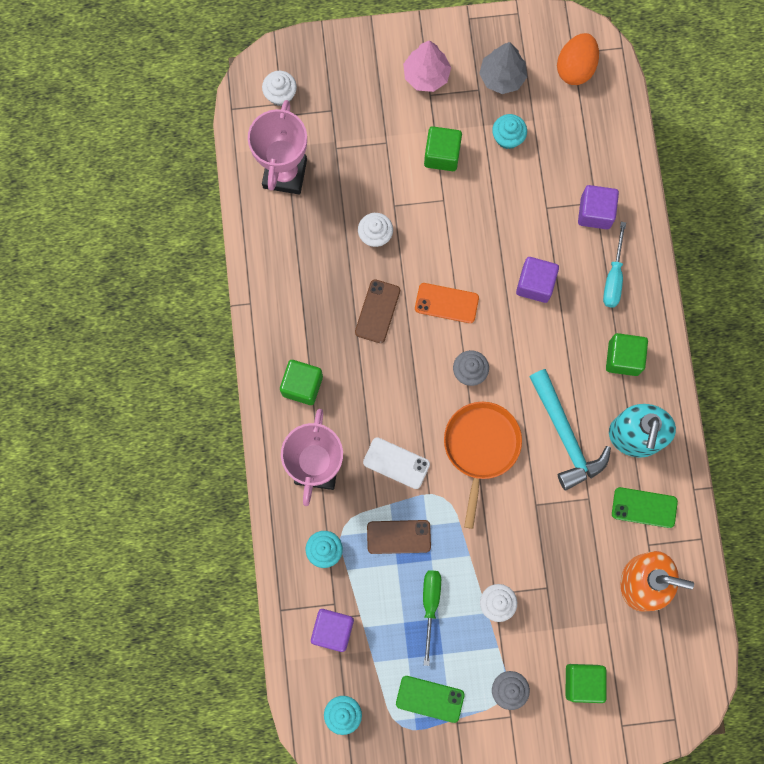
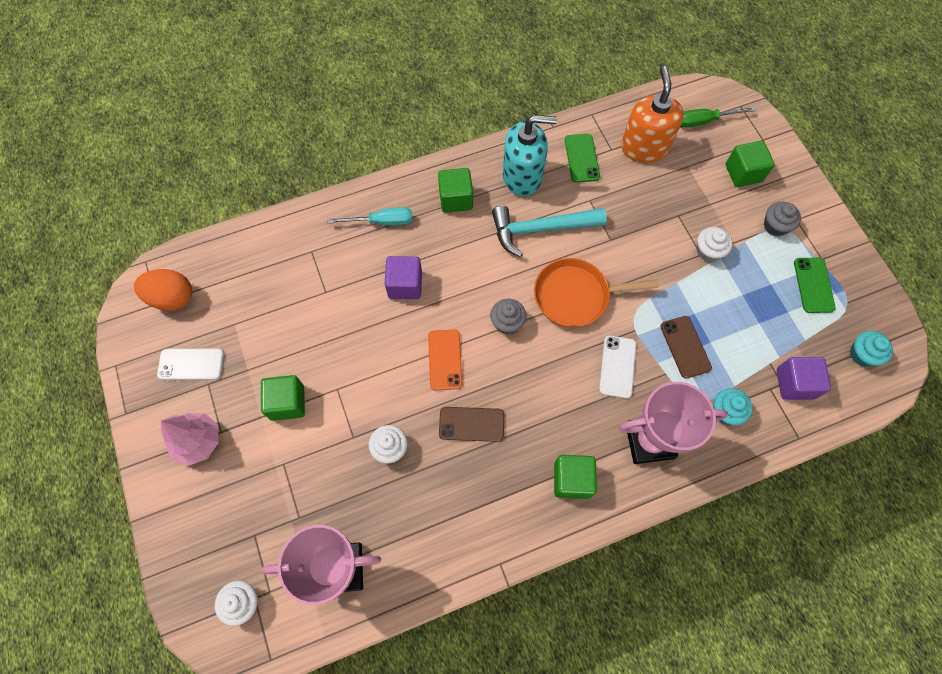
camera: 105 degrees left, 10 degrees down
green screwdriver [423,570,441,666] -> green screwdriver moved to [681,107,756,128]
grey tree [479,42,527,94] -> white phone [157,349,224,380]
turquoise cupcake [492,114,527,149] -> none
turquoise hammer [529,369,611,490] -> turquoise hammer turned 150 degrees counterclockwise [492,205,607,257]
purple cube [578,185,619,229] -> none

